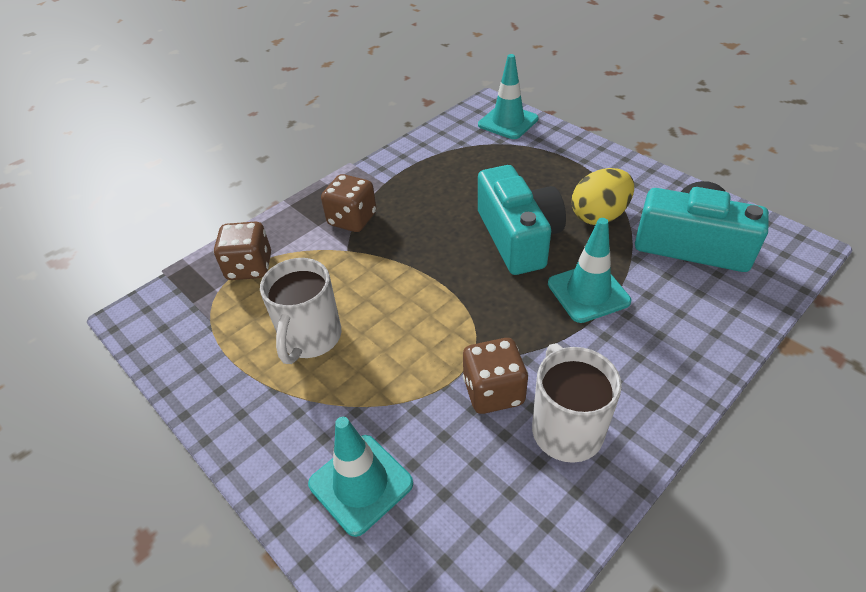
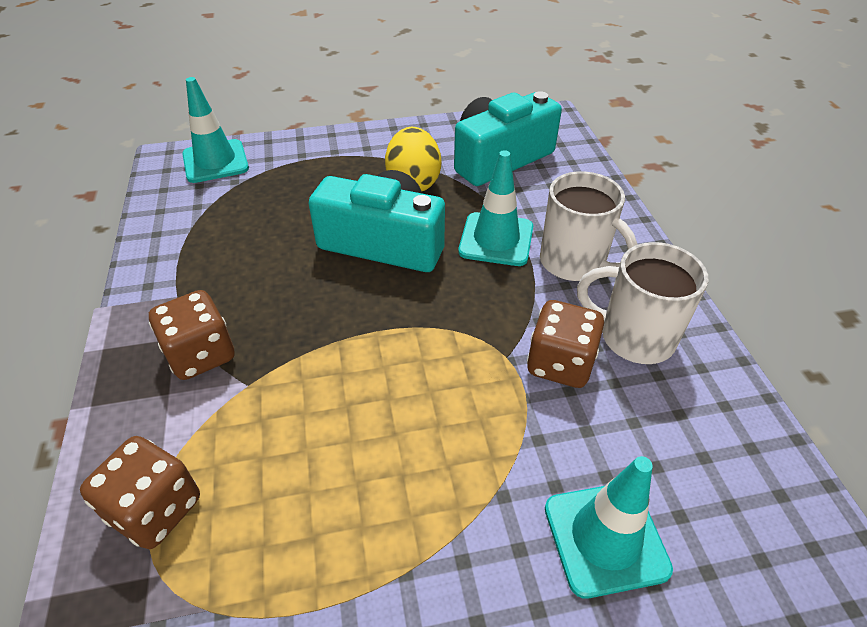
camera: 60 degrees left, 0 degrees up
white mug [260,258,341,364] -> white mug moved to [540,171,638,281]

